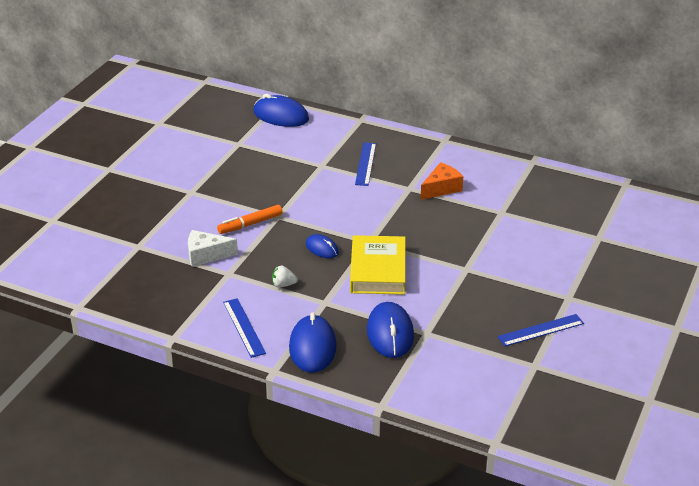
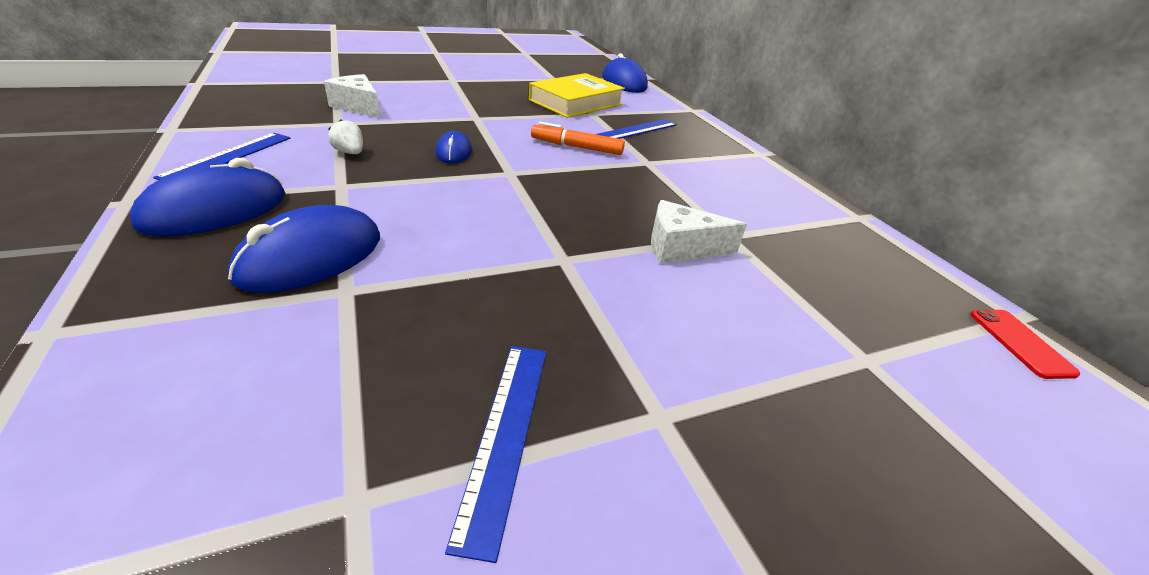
camera: 40 degrees right, 0 degrees up
orange marker [217,205,283,234] -> orange marker moved to [531,122,625,155]
yellow book [350,235,406,295] -> yellow book moved to [529,73,625,118]
orange cheese [421,162,463,200] -> none
blue ruler [497,314,584,346] -> blue ruler turned 75 degrees clockwise [445,346,546,563]
none -> white cheese [651,200,747,264]
none -> red phone [970,310,1080,379]

